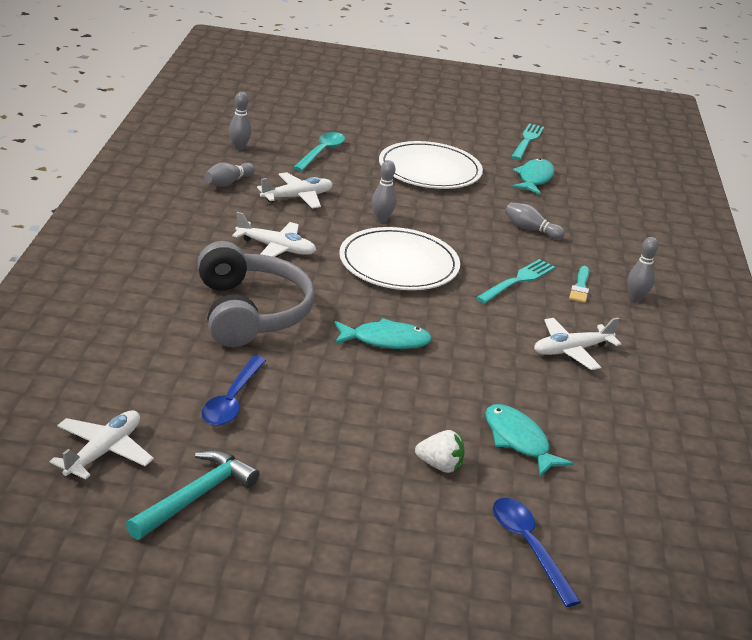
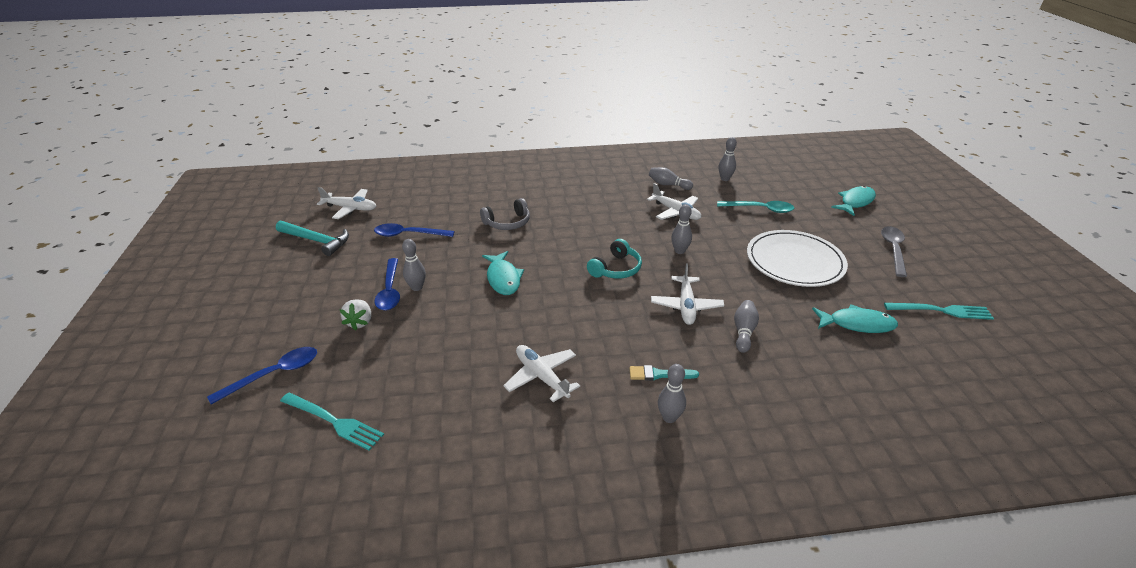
camera: 80 degrees right, 5 degrees up
grey headphones [197,241,315,347] -> grey headphones [480,198,530,230], size x0.54
white plane [232,212,316,257] -> white plane moved to [651,263,724,325]
white plate [339,227,460,290] -> turquoise headphones [587,239,642,279]
turquoise fork [476,259,555,303] -> turquoise fork moved to [280,393,384,451]
turquoise fish [485,404,574,476] -> turquoise fish moved to [831,186,876,216]
none -> blue spoon [375,258,400,311]
none -> grey bowling pin [402,239,426,291]
none -> grey spoon [881,226,907,277]

